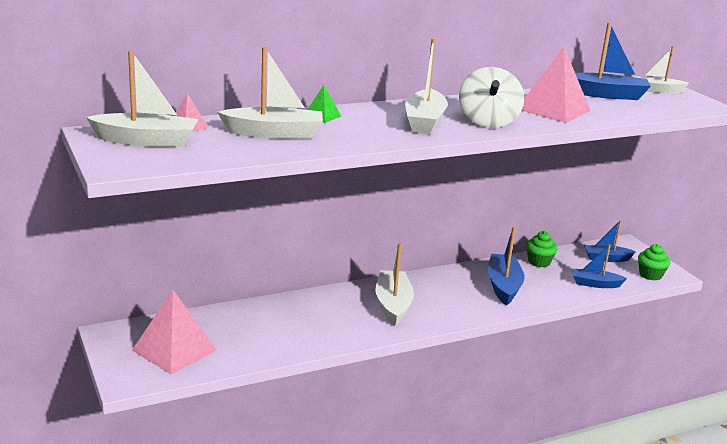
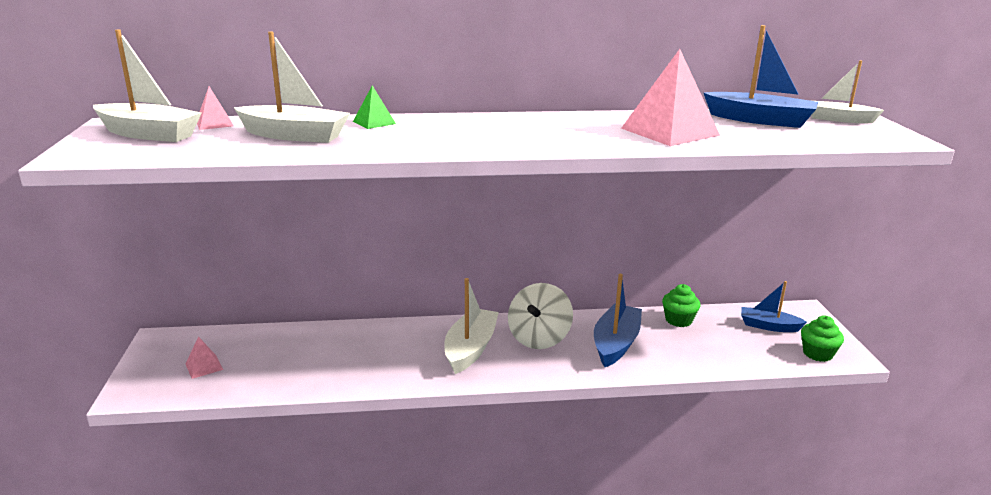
camera: 20 degrees right, 0 degrees up
pink pyramid [132,290,216,374] -> pink pyramid [185,337,223,379], size x0.47
white boat [405,38,448,134] -> none
white spinning top [459,67,524,128] -> white spinning top moved to [508,283,573,349]
blue boat [572,244,627,288] -> none

